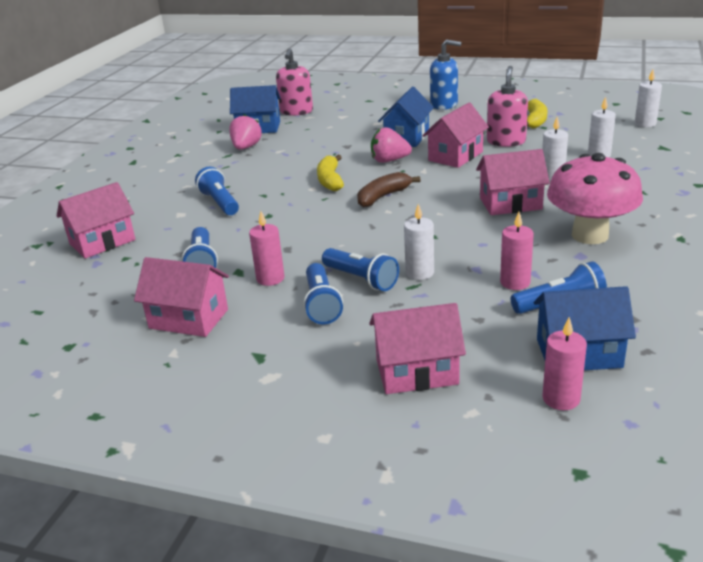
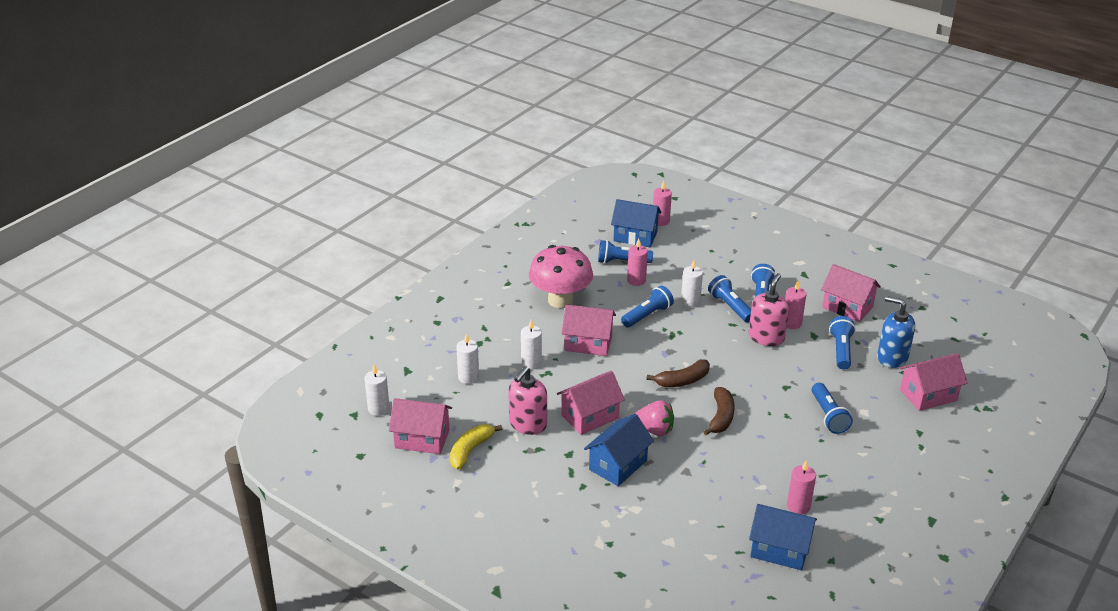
camera: 165 degrees left, 5 degrees up
pink strawberry [229,114,262,150] -> pink candle [787,460,816,514]
pink soap dispenser [276,48,313,116] -> pink soap dispenser moved to [748,273,789,346]
yellow banana [317,155,344,191] -> brown banana [703,387,735,435]
pink house [369,303,466,394] -> pink house moved to [389,398,452,454]
blue soap dispenser [430,39,461,110] -> blue soap dispenser moved to [877,296,915,368]
none -> blue flashlight [621,285,674,328]

